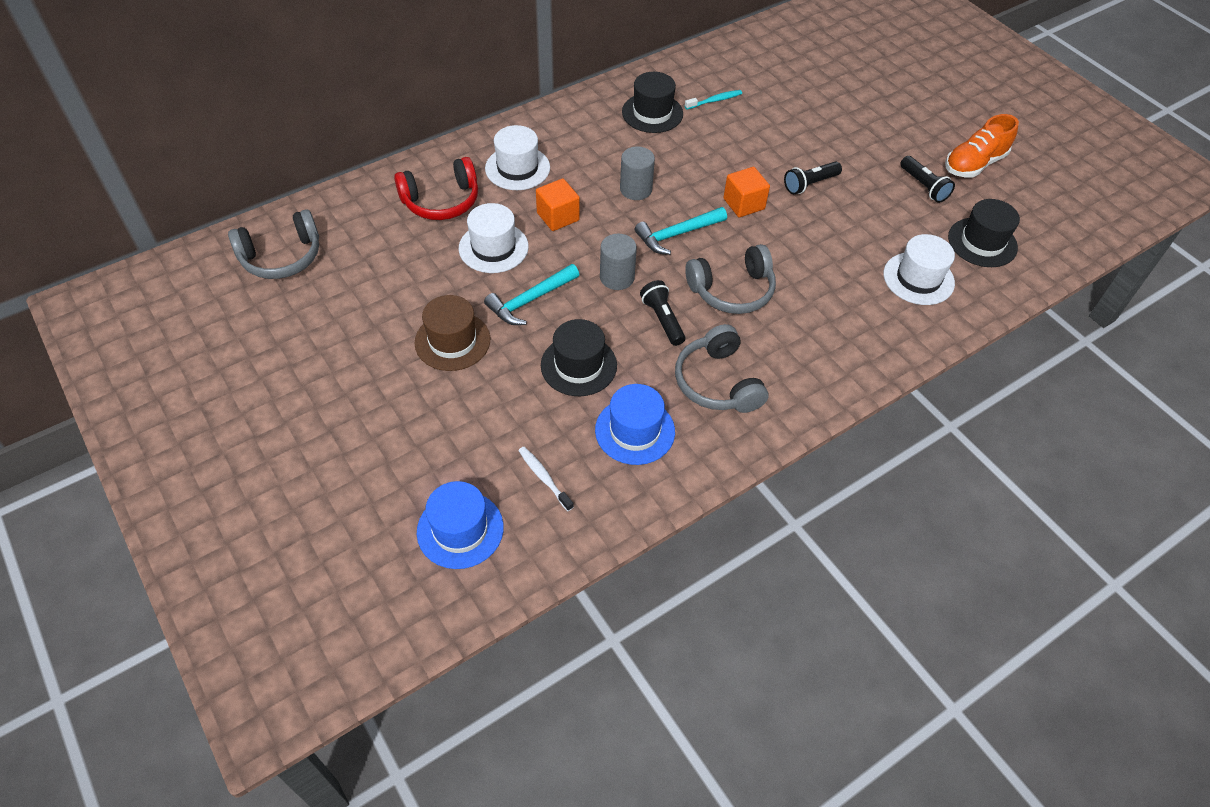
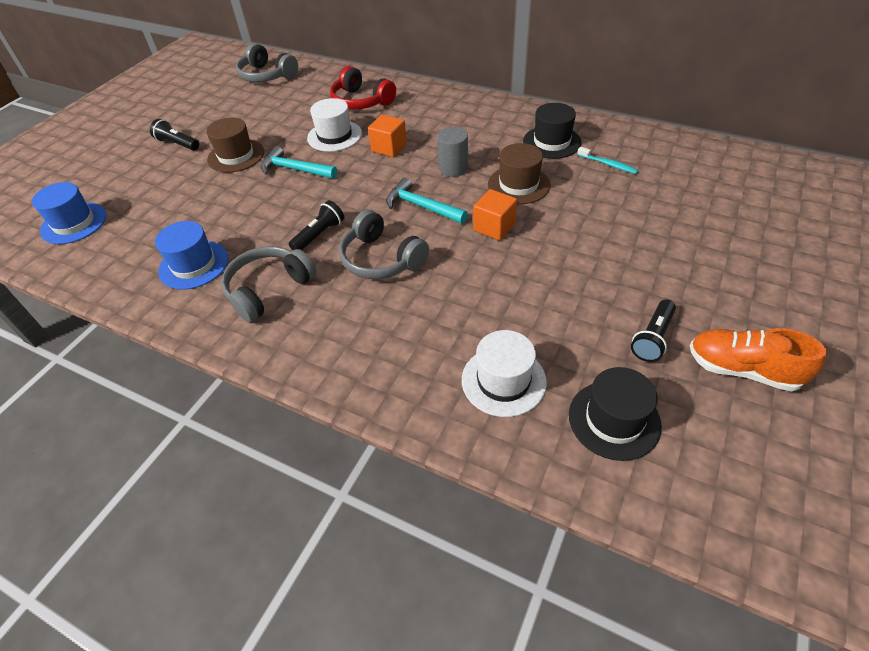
camera: 65 degrees right, 5 degrees down
white hat [485,125,550,190] -> none
white toothbrush [518,447,574,511] -> none
black hat [541,319,617,396] -> none
grey cylinder [600,234,637,290] -> none
black flashlight [784,161,842,194] -> black flashlight moved to [150,119,199,151]
none -> brown hat [488,143,550,204]

